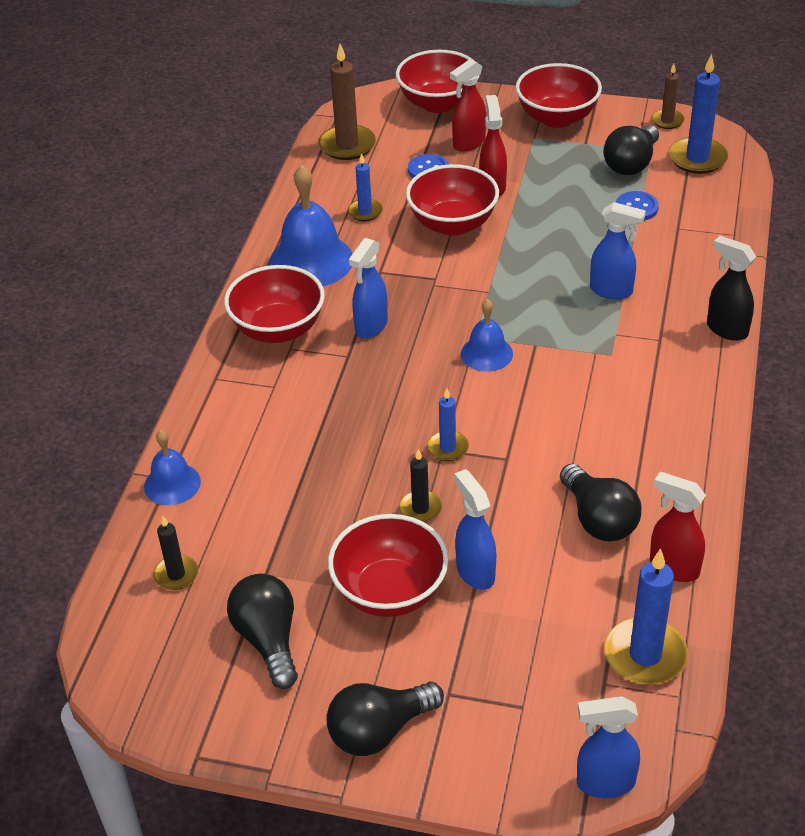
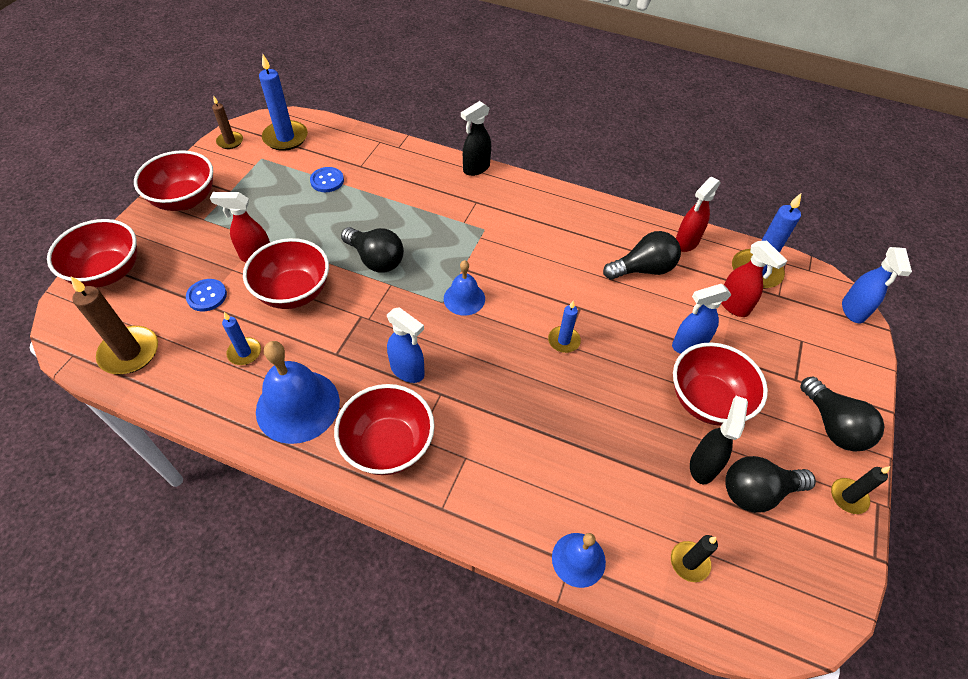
camera: 85 degrees left, 10 degrees up
black candle [399,449,442,523] -> black candle moved to [831,466,890,514]
red spray bottle [450,59,486,152] -> red spray bottle moved to [721,241,787,317]
blue spray bottle [590,202,646,299] -> none
black light bulb [603,125,659,175] -> black light bulb moved to [341,227,404,273]
none -> black spray bottle [690,396,748,484]

